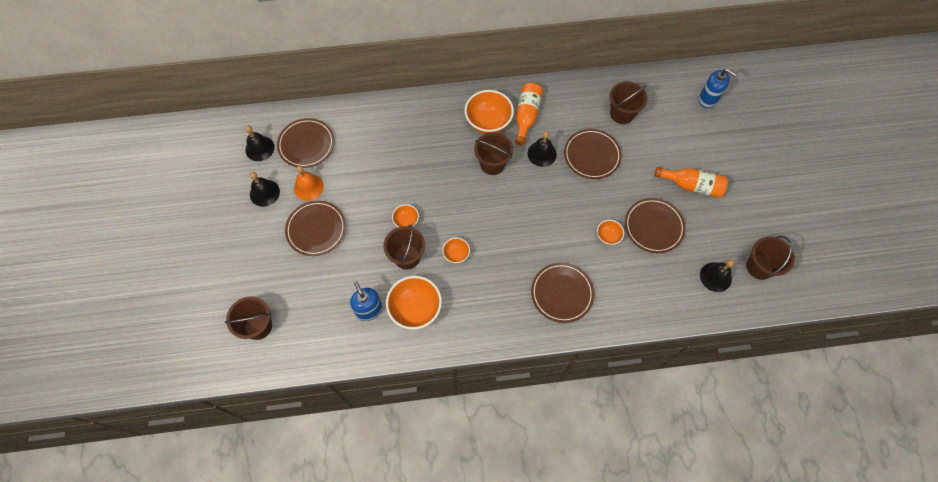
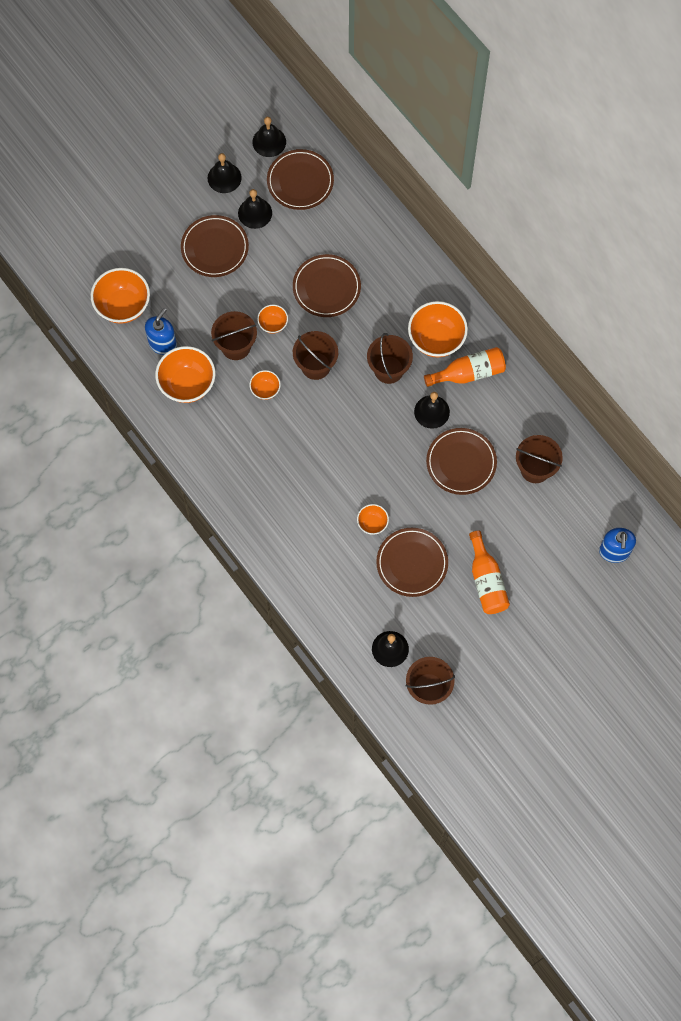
camera: 60 degrees right, 5 degrees up
brown bucket [225,296,272,340] -> brown bucket moved to [293,331,338,380]
orange bell [294,166,324,201] -> black bell [238,189,272,229]
brown plate [531,263,594,323] -> brown plate moved to [293,254,361,317]
none -> orange bowl [91,268,150,324]

